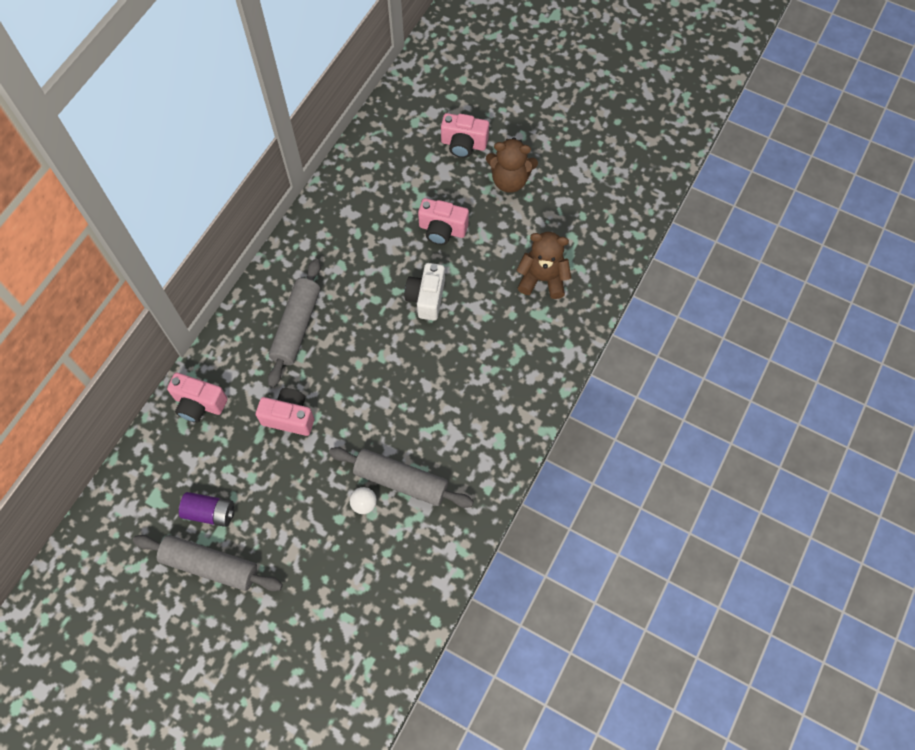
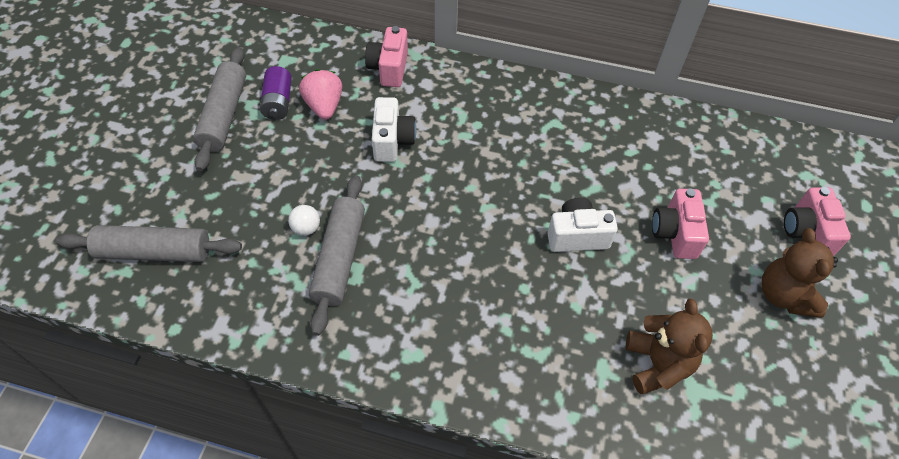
camera: 75 degrees right, 10 degrees down
pink camera [256,388,314,436] -> white camera [372,97,416,162]
grey rolling pin [268,259,321,387] -> grey rolling pin moved to [56,225,242,262]
none -> pink strawberry [299,69,342,120]

